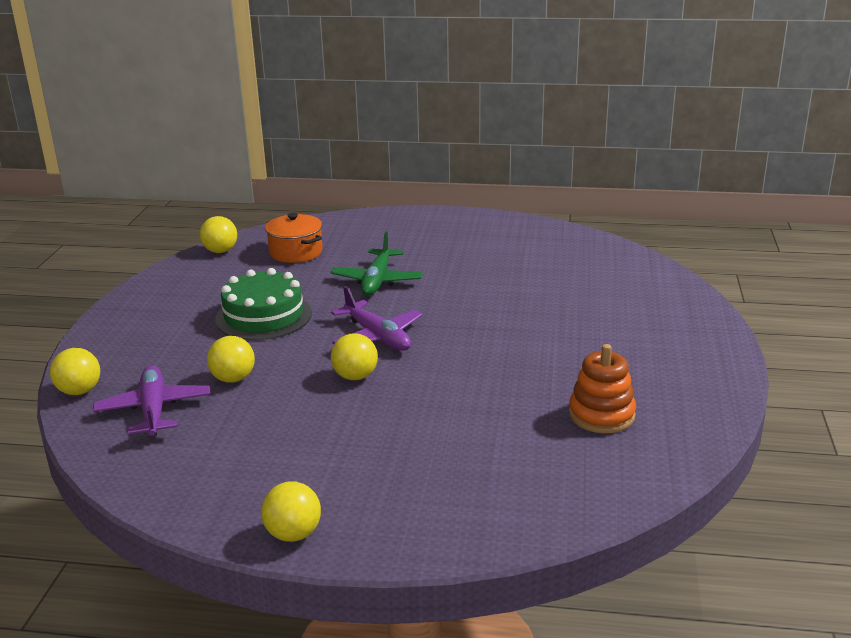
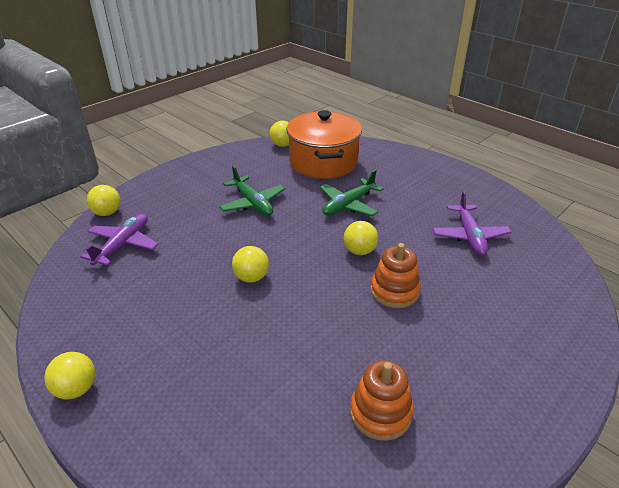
camera: 35 degrees right, 10 degrees up
yellow ball [207,336,255,383] -> yellow ball moved to [344,221,378,255]
green cake [215,268,312,340] -> green plane [219,166,285,216]
orange pot [265,213,323,263] -> orange pot [287,110,362,179], size x1.77
purple plane [331,286,423,351] -> purple plane moved to [432,191,512,256]
none -> orange stacking toy [370,243,421,308]

